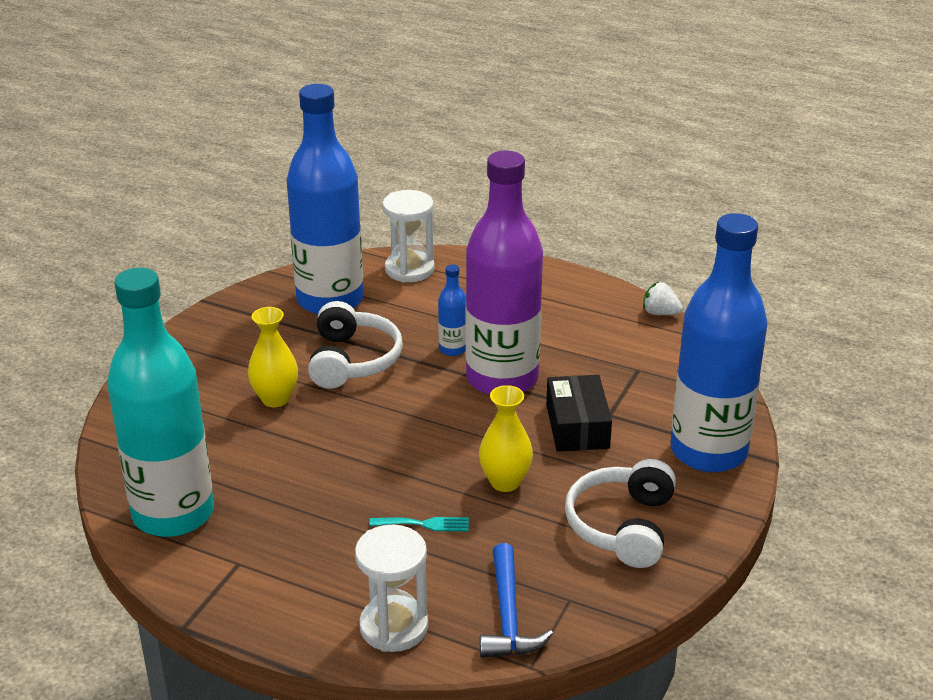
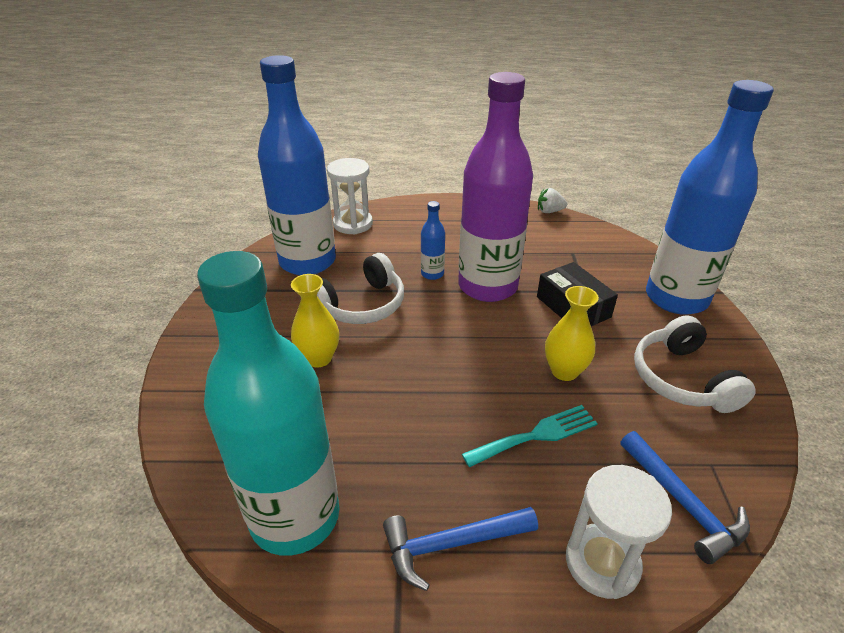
camera: 25 degrees left, 5 degrees up
white headphones [308,301,403,389] -> white headphones turned 75 degrees clockwise [317,253,404,324]
turquoise fork [369,517,469,531] -> turquoise fork [462,405,598,467], size x1.52
none -> blue hammer [383,507,538,591]

